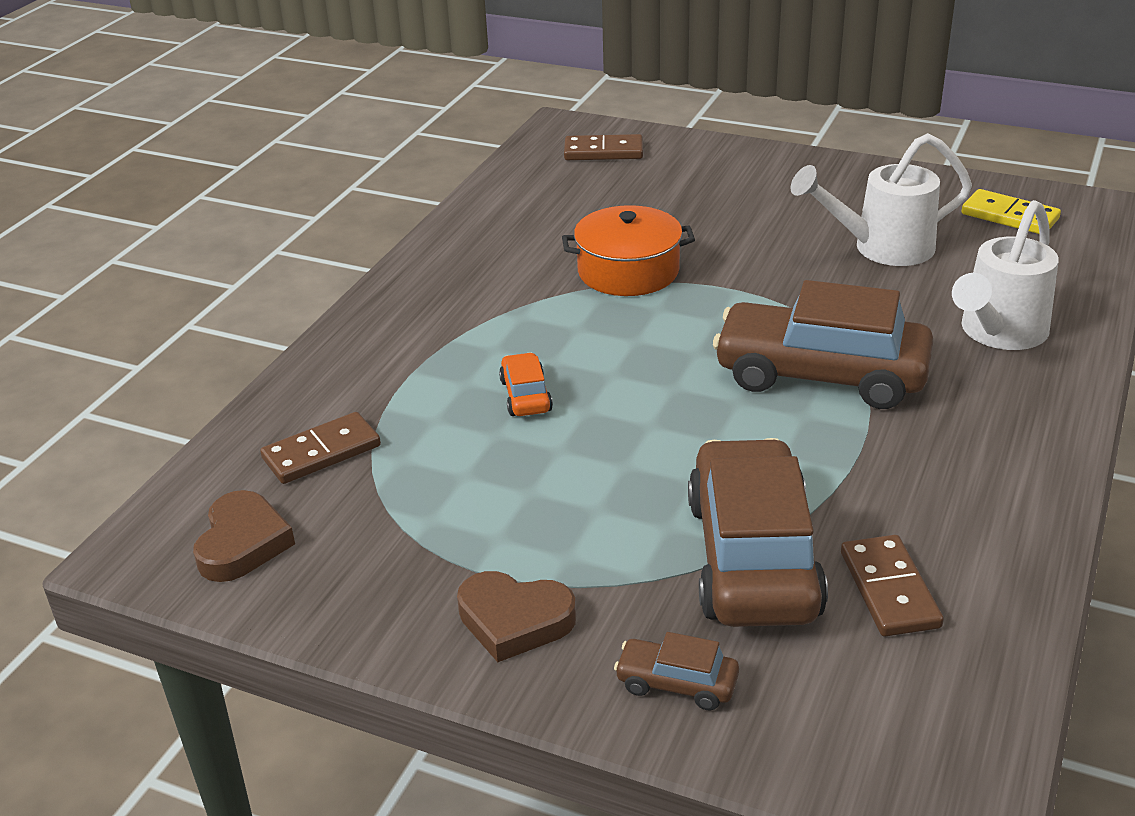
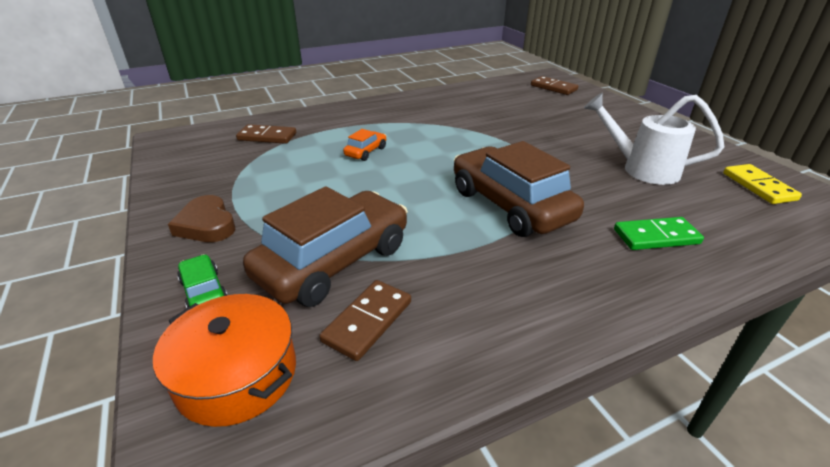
camera: 40 degrees right, 0 degrees up
brown heart [193,490,295,582] -> none
orange pot [562,205,695,296] -> orange pot moved to [153,294,296,427]
brown car [614,632,739,711] -> green car [177,254,228,308]
white watering can [952,200,1059,350] -> green domino [614,217,704,250]

